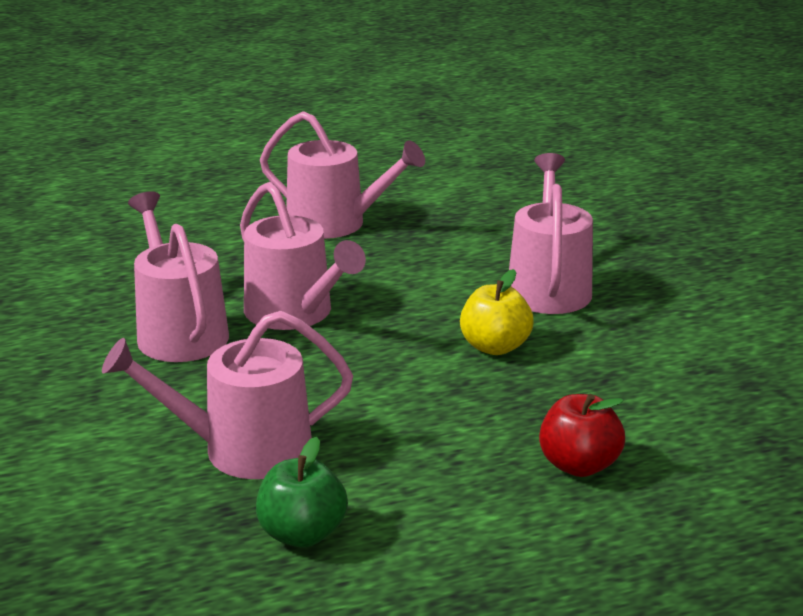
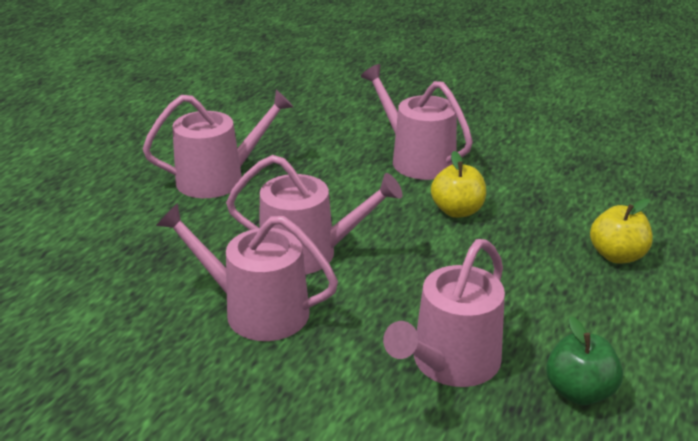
camera: 45 degrees left, 5 degrees up
red apple [539,394,625,477] -> yellow apple [590,199,653,264]

